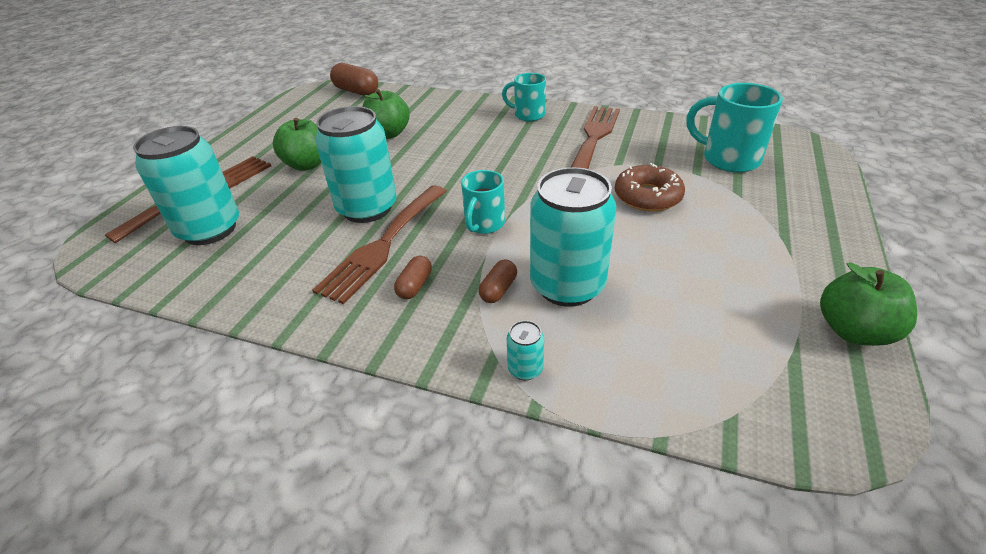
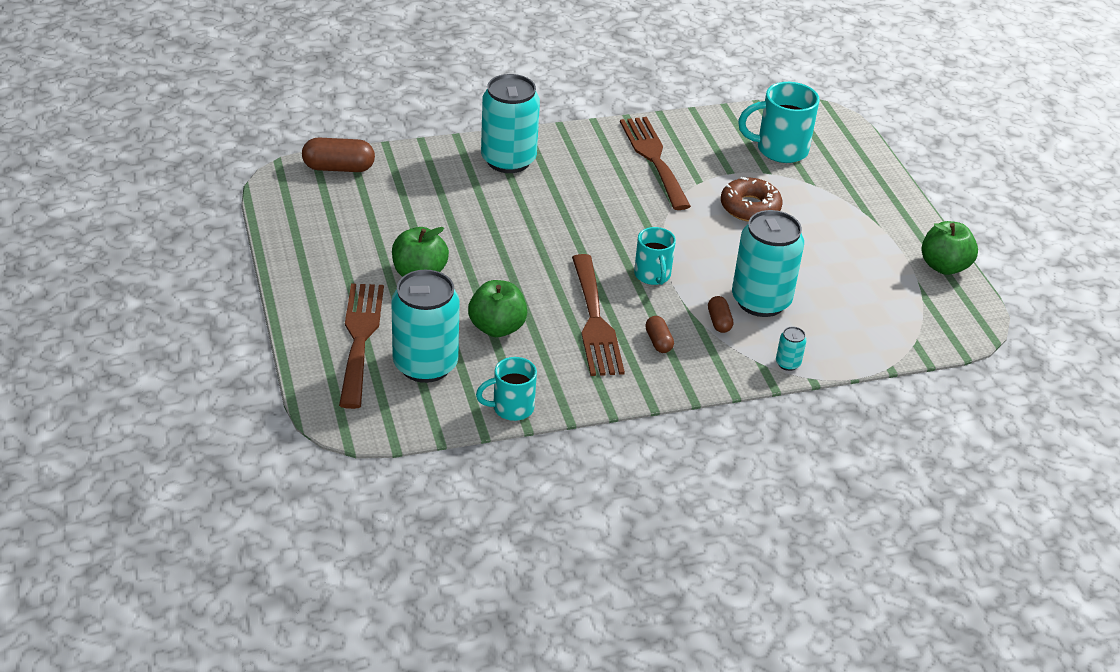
camera: 40 degrees left, 0 degrees up
turquoise can [315,106,397,223] -> turquoise can moved to [481,74,540,173]
green apple [362,89,410,139] -> green apple moved to [468,280,527,337]
turquoise mug [502,73,546,121] -> turquoise mug moved to [476,357,537,421]

